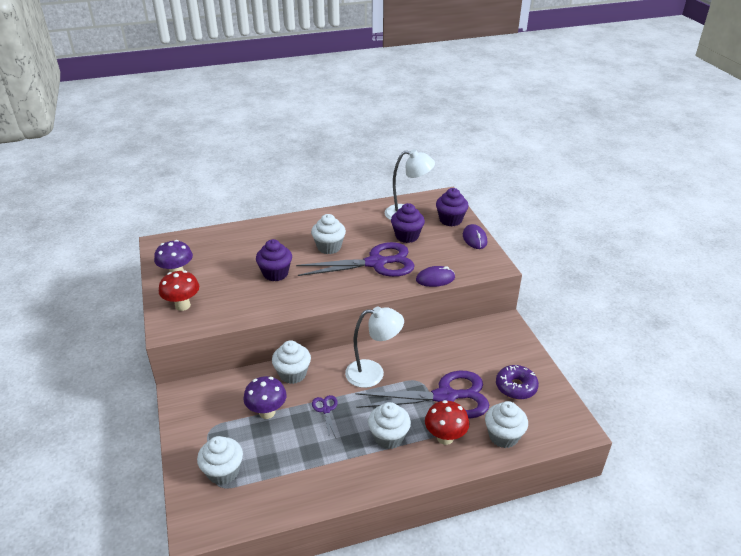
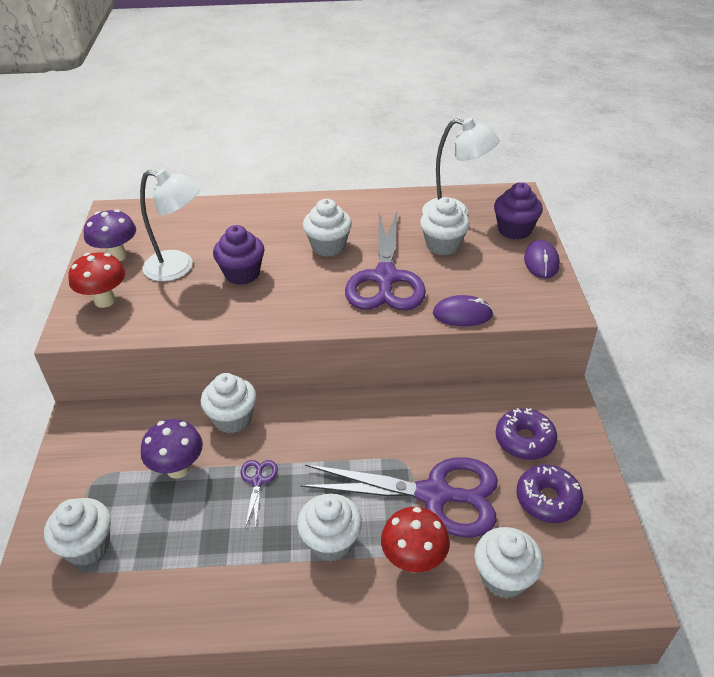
camera: 15 degrees right, 5 degrees up
purple scissors [296,242,415,277] -> purple scissors turned 90 degrees clockwise [345,212,426,310]
white lamp [345,307,404,388] -> white lamp moved to [140,169,201,281]
purple cupcake [391,203,425,243] -> white cupcake [420,197,470,255]
none -> purple donut [495,408,557,460]

